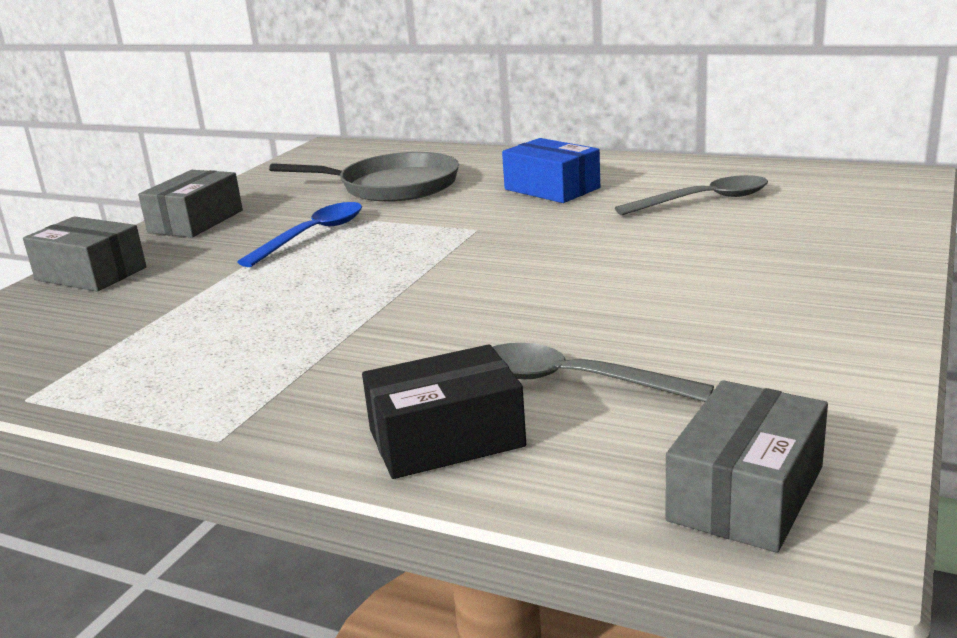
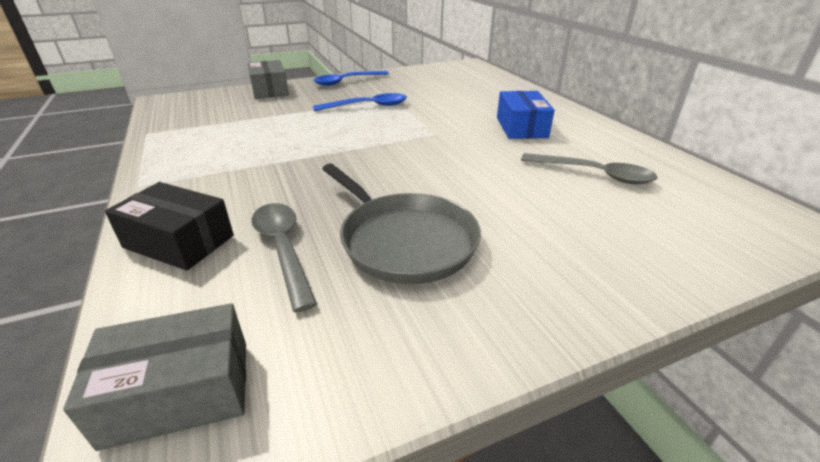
camera: 40 degrees right, 10 degrees up
grey box [138,170,243,238] -> blue spoon [313,71,389,86]
grey pan [269,152,459,202] -> grey pan moved to [322,164,481,284]

